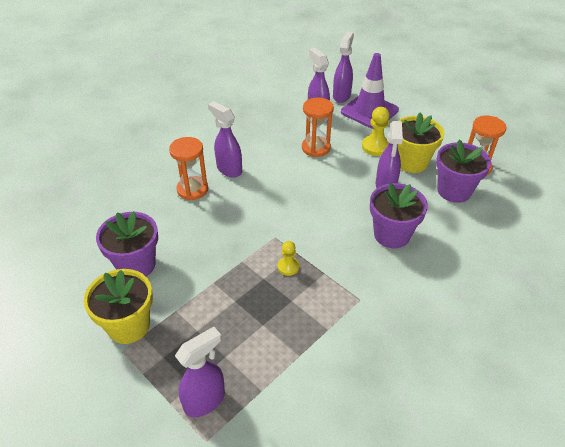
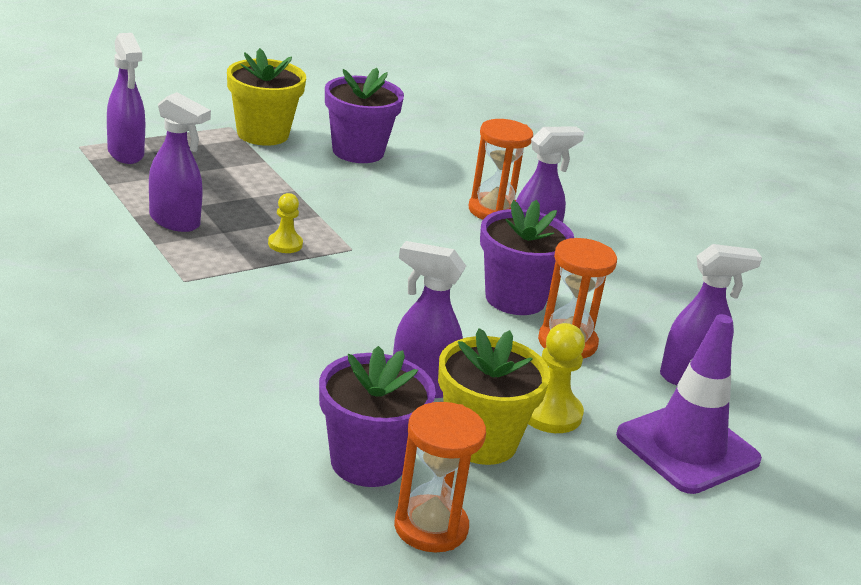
camera: 100 degrees right, 15 degrees down
purple spray bottle [333,32,354,103] -> purple spray bottle moved to [149,92,211,232]
purple flower pot [370,183,428,248] -> purple flower pot moved to [480,200,574,315]

